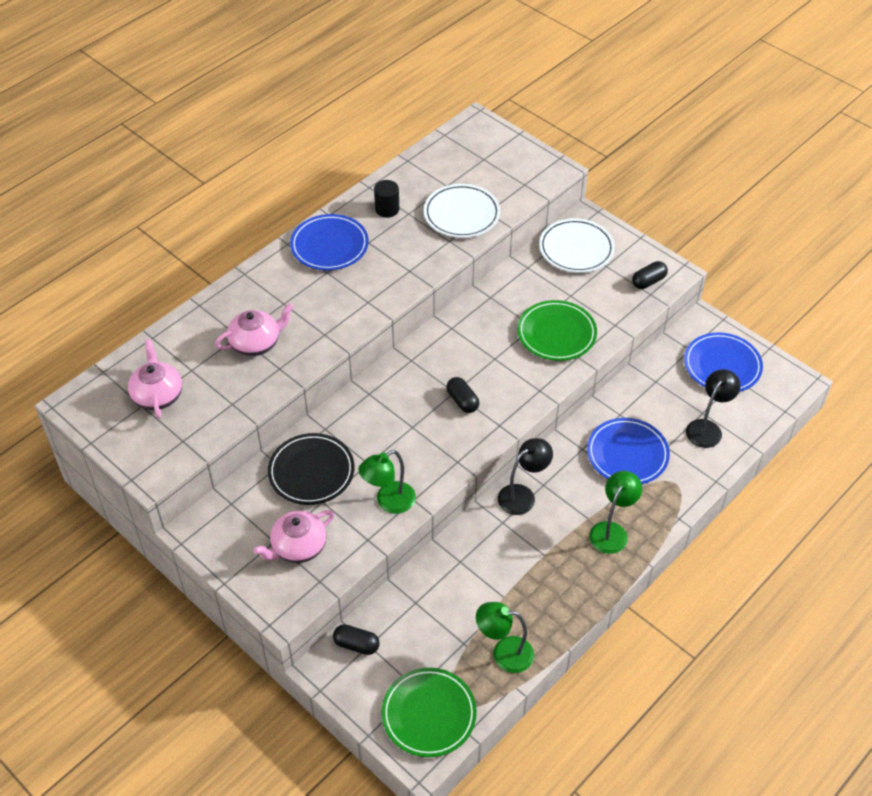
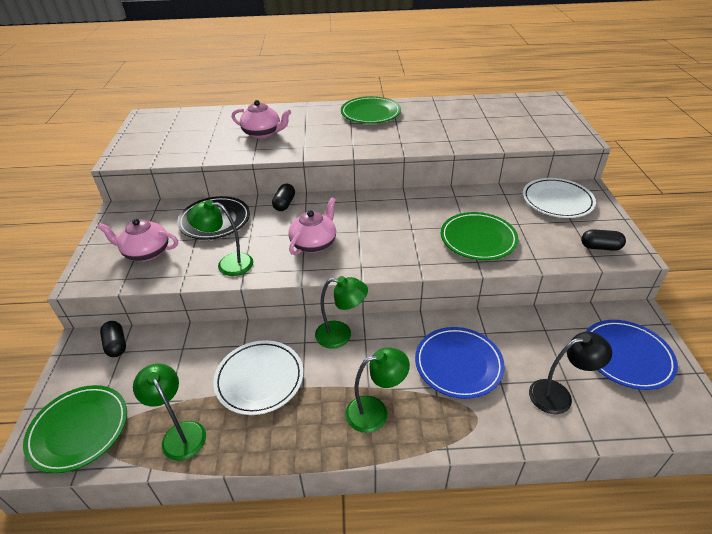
camera: 45 degrees right, 10 degrees down
pink teapot [128,339,182,419] -> pink teapot moved to [289,197,336,255]
blue plate [290,214,369,270] -> green plate [341,96,401,123]
black cylinder [374,180,399,218] -> none
white plate [424,184,500,238] -> white plate moved to [213,340,303,415]
black capsule [446,377,479,413] -> black capsule moved to [272,183,295,211]
black lamp [498,438,553,515] -> green lamp [315,276,368,349]

